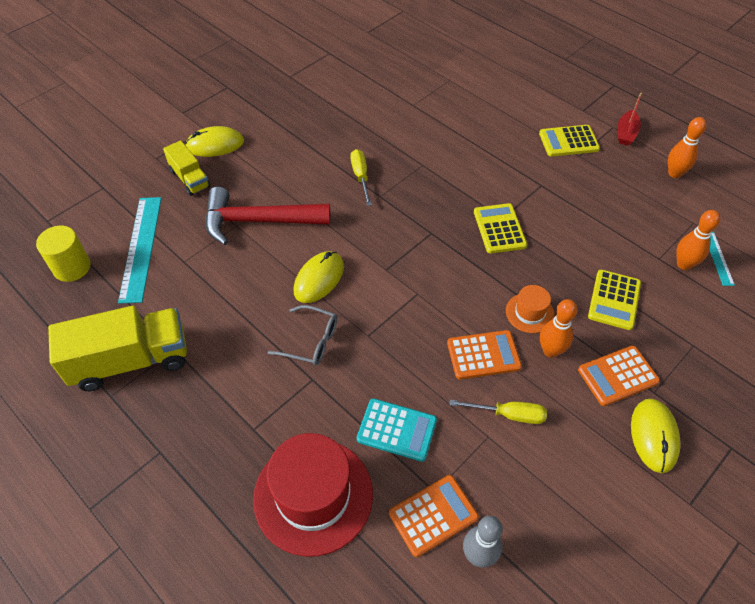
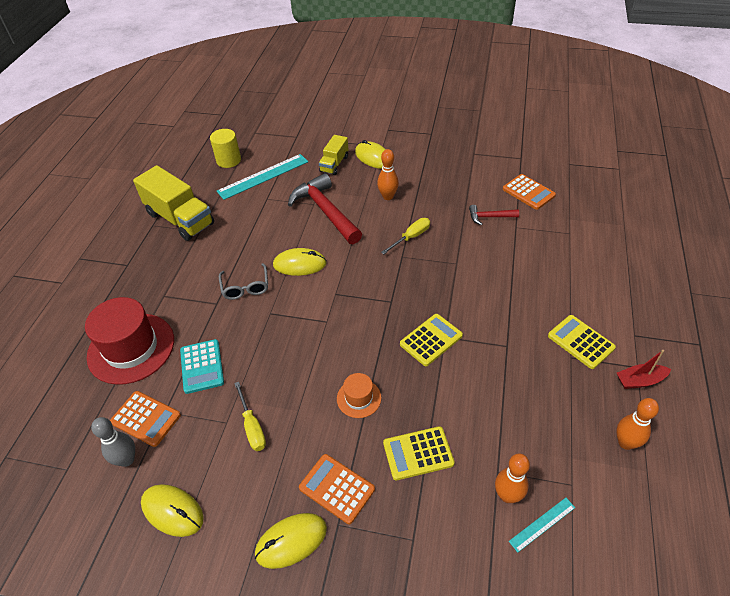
camera: 60 degrees right, 5 degrees down
orange calculator [447,330,522,380] -> orange calculator moved to [503,174,556,210]
orange bowling pin [540,299,577,358] -> orange bowling pin moved to [377,149,399,200]
none -> yellow mouse [141,484,204,537]
none -> red hammer [469,205,519,225]

